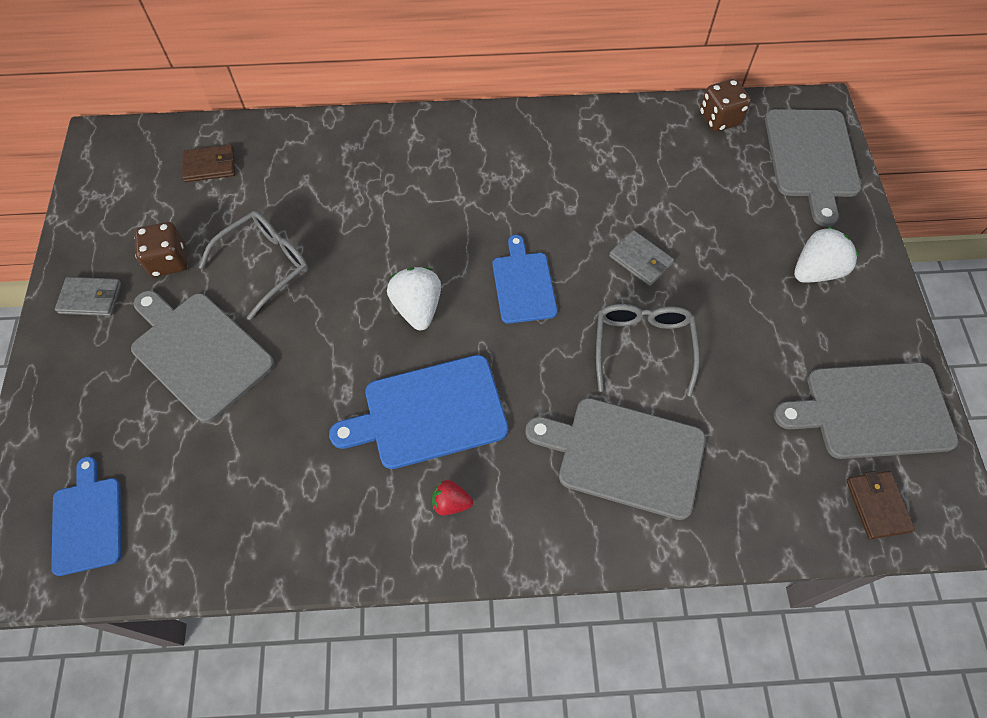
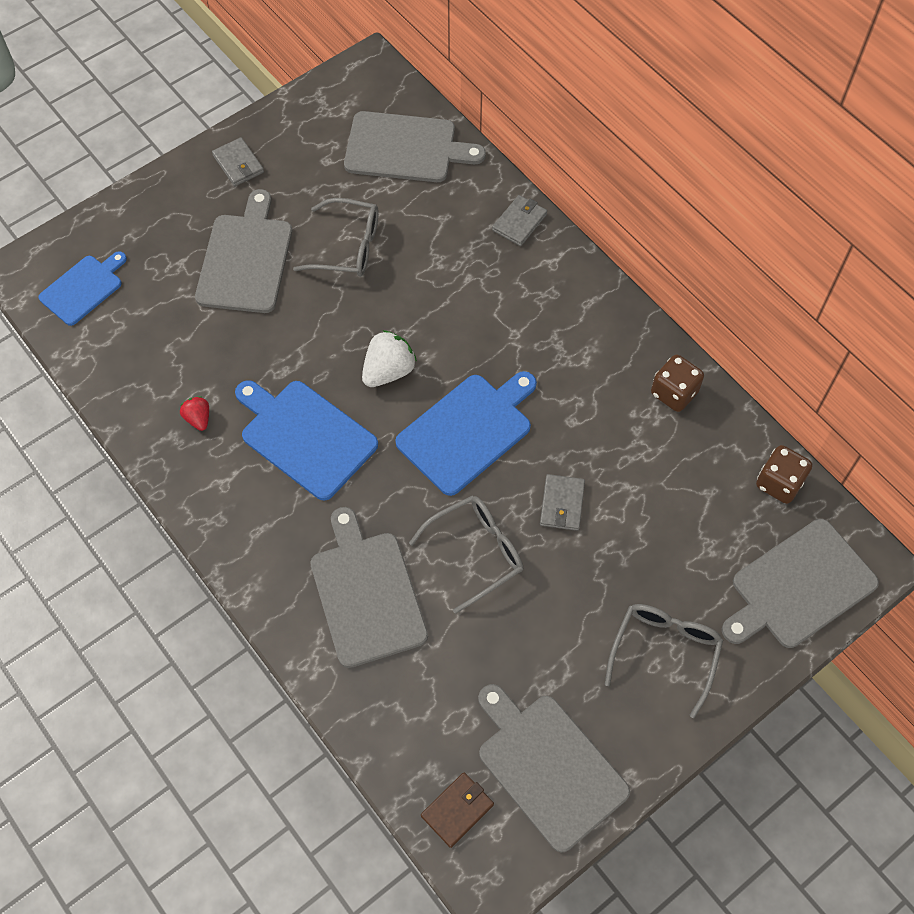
camera: 55 degrees right, 0 degrees up
brown dice [134,222,188,277] -> brown dice moved to [651,355,704,412]
brown wallet [182,145,235,182] -> grey cutting board [344,111,486,182]
red strawberry [432,480,473,515] -> red strawberry moved to [180,396,209,431]
blue cutting board [492,235,557,324] -> blue cutting board [395,371,537,496], size x1.56
white strawberry [794,227,859,283] -> grey glasses [605,604,723,718]
none -> grey wallet [492,195,547,246]

